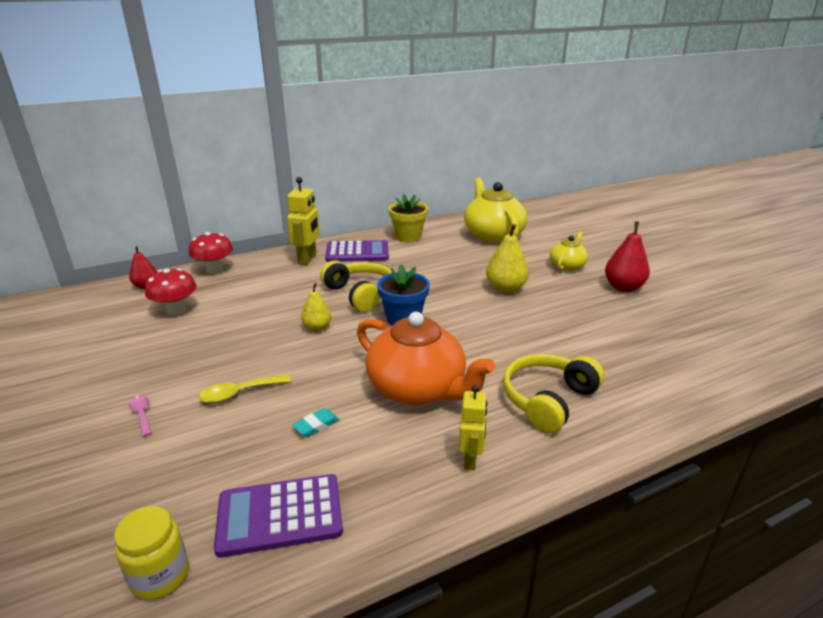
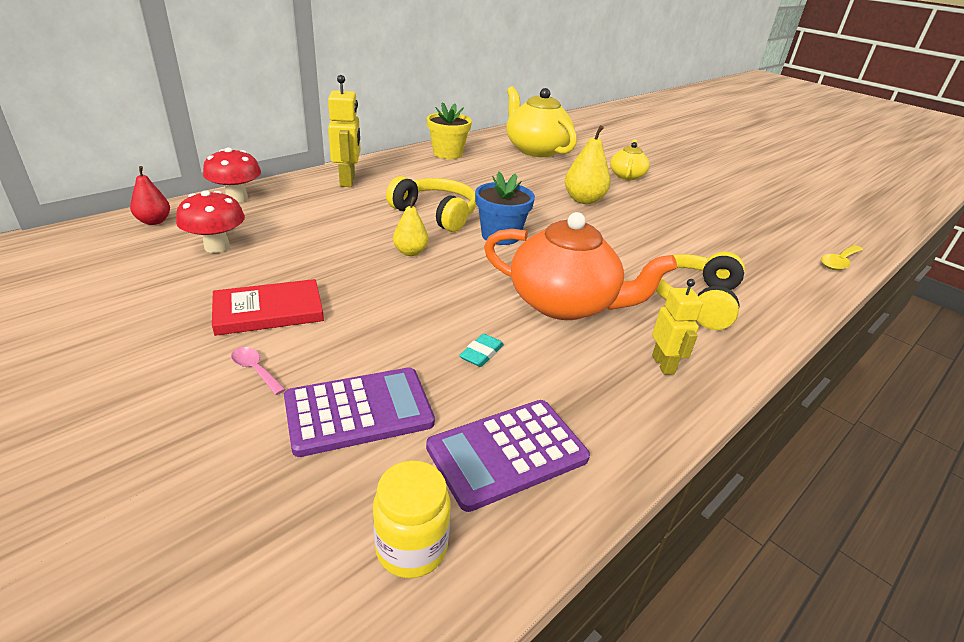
camera: 20 degrees left, 5 degrees up
yellow spoon [199,374,291,403] -> yellow spoon moved to [821,245,863,270]
purple calculator [325,240,389,262] -> purple calculator moved to [284,367,435,457]
red pear [605,221,650,292] -> none
none -> red book [212,279,324,336]

